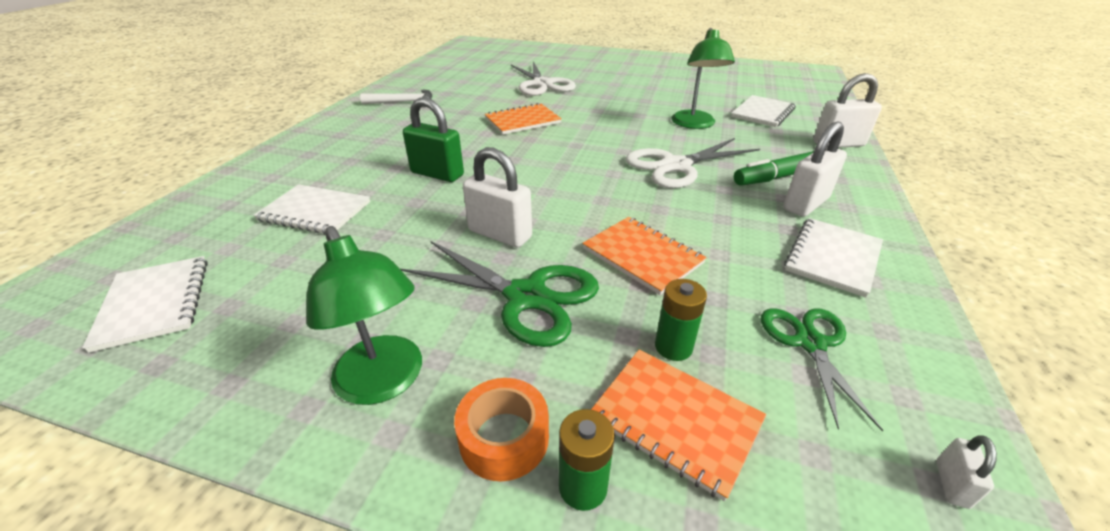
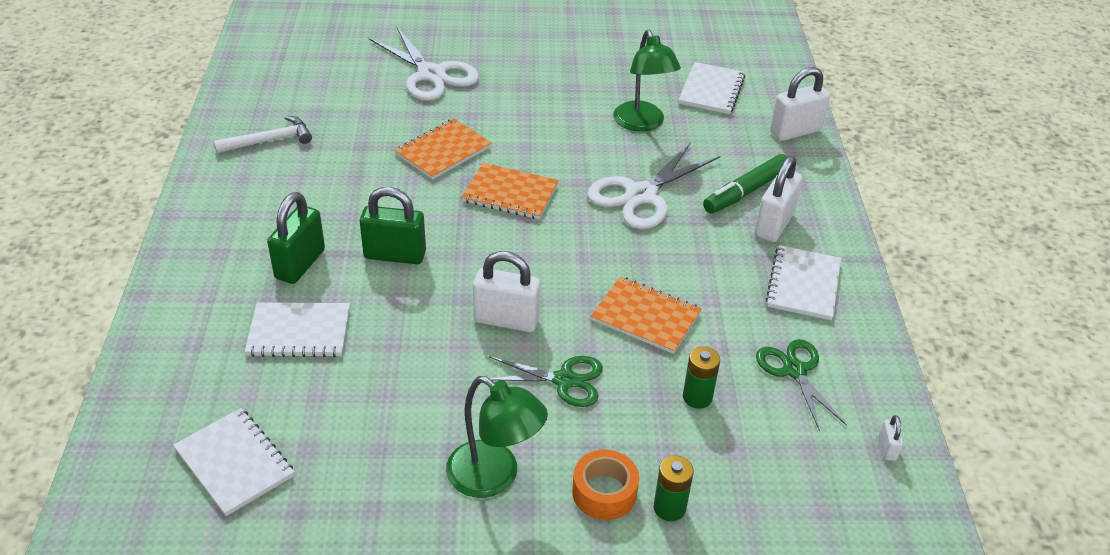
camera: 20 degrees left, 5 degrees up
green scissors [401,241,599,347] -> green scissors [489,356,603,407], size x0.65
orange notebook [591,350,766,501] -> orange notebook moved to [462,163,559,219]
none -> green padlock [267,192,325,284]

